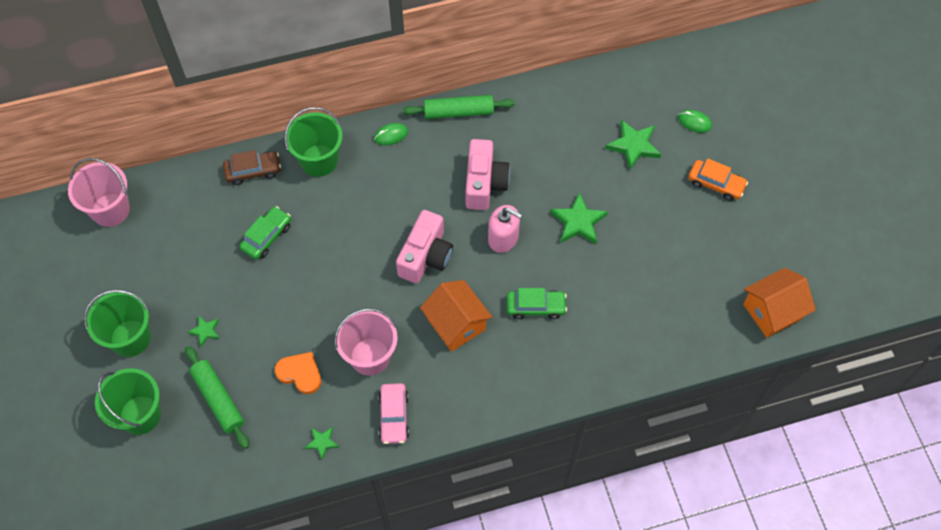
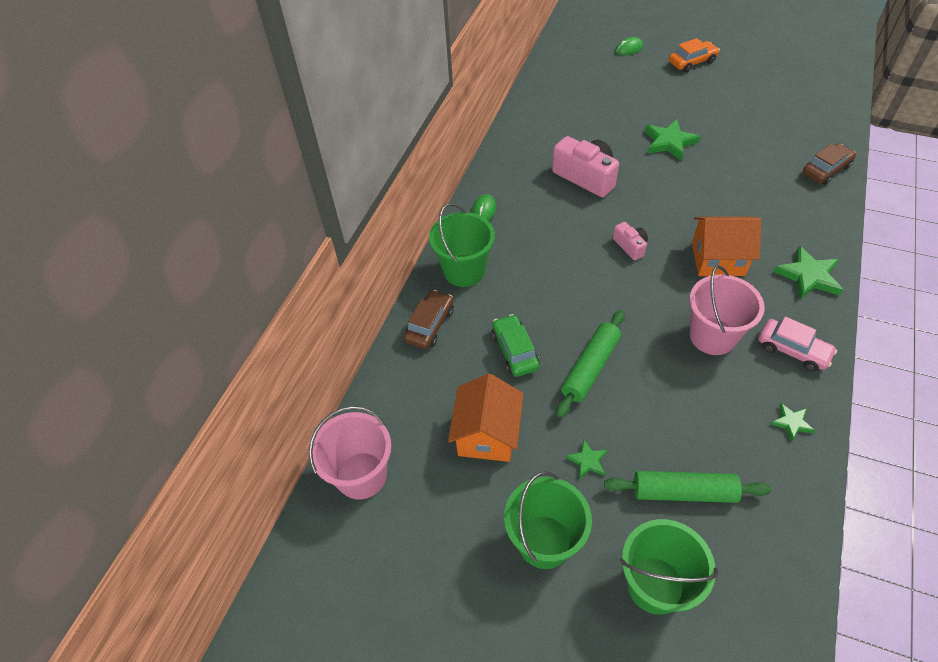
camera: 50 degrees left, 10 degrees down
orange heart [275,352,321,394] -> none
pink camera [396,210,453,283] -> pink camera [613,222,648,261], size x0.53
green rolling pin [403,95,515,119] -> green rolling pin moved to [556,310,625,418]
pink soap dispenser [488,205,522,253] -> none
green car [507,288,567,319] -> none
green star [605,120,661,170] -> green star moved to [774,246,843,299]
orange house [743,268,816,338] -> orange house moved to [448,374,524,462]
none -> brown car [803,143,856,185]

